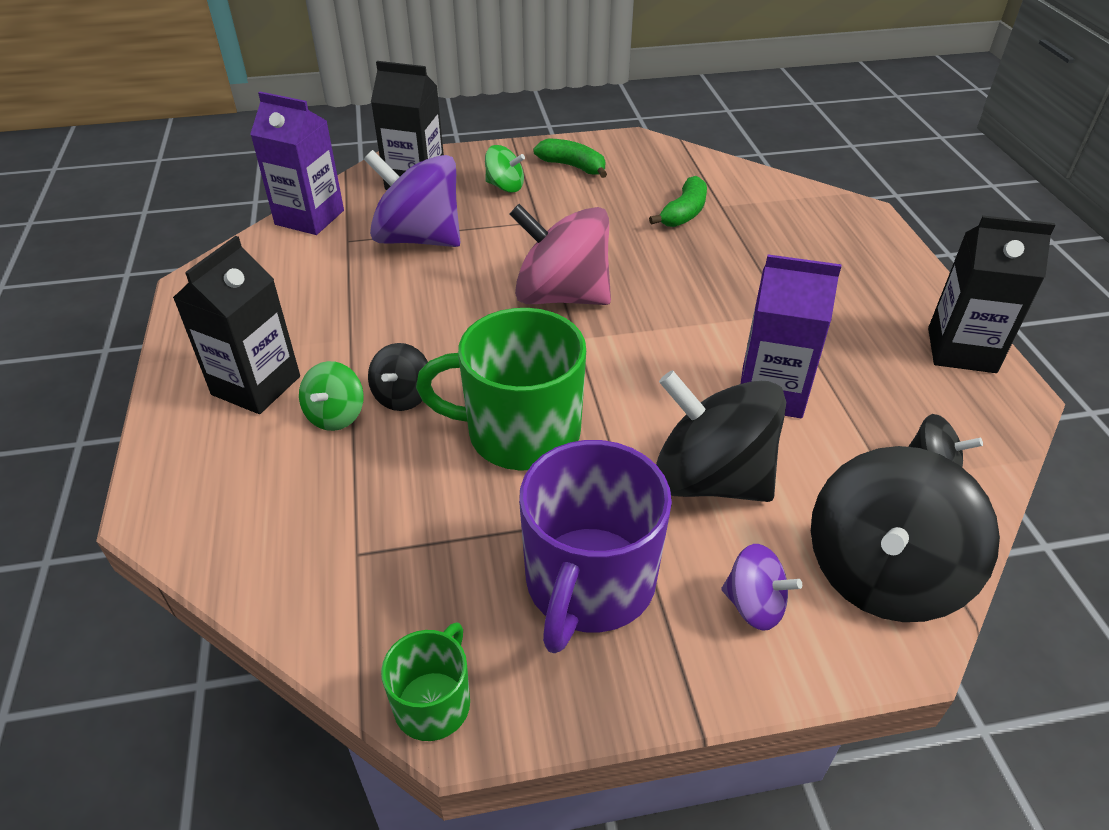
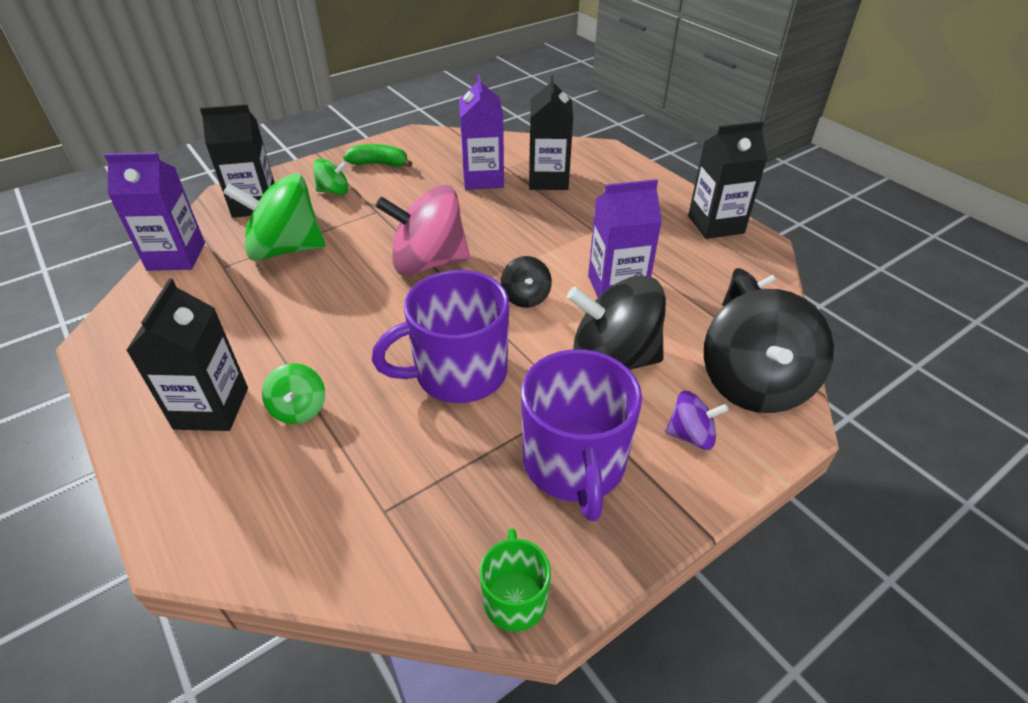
camera: 25 degrees left, 0 degrees up
purple spinning top [364,150,460,247] -> green spinning top [223,173,325,261]
black spinning top [368,343,428,411] -> black spinning top moved to [501,256,552,308]
green mug [416,308,586,471] -> purple mug [372,270,509,403]
green banana [649,176,707,227] -> purple carton [459,74,504,190]
none -> black carton [529,75,573,190]

